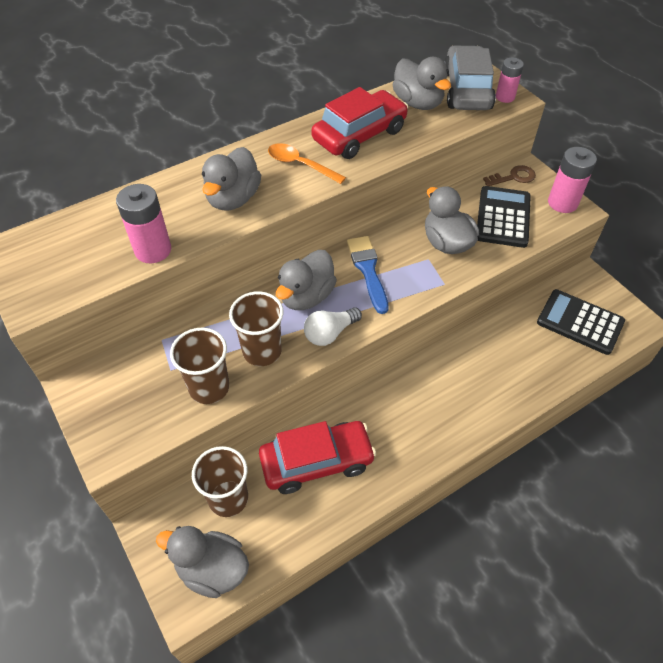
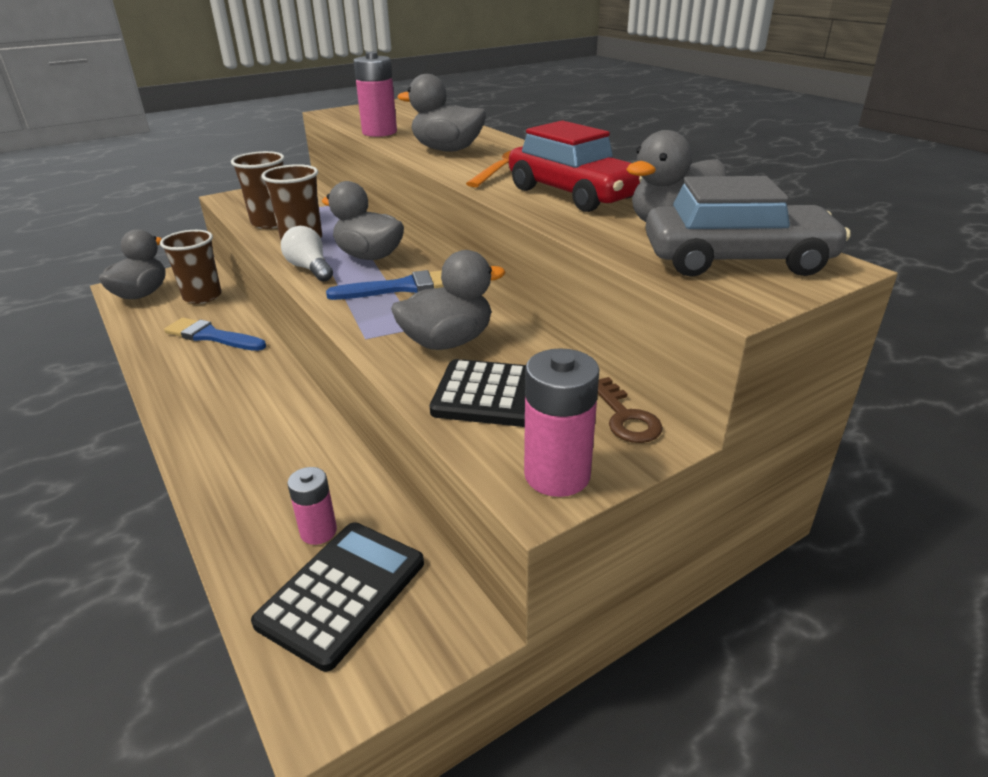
camera: 90 degrees right, 20 degrees down
red car [259,421,376,494] -> blue brush [164,318,266,351]
pink battery [496,57,524,103] -> pink battery moved to [287,467,337,545]

